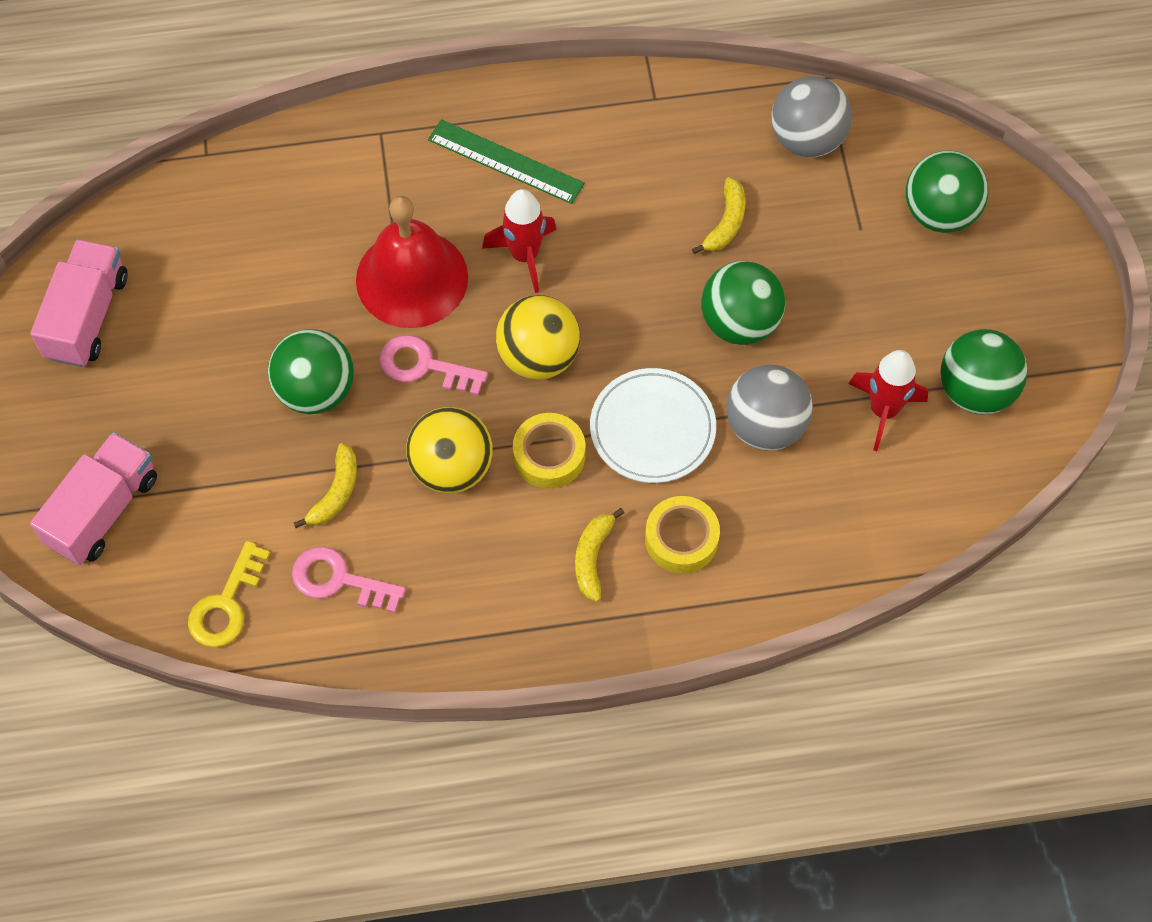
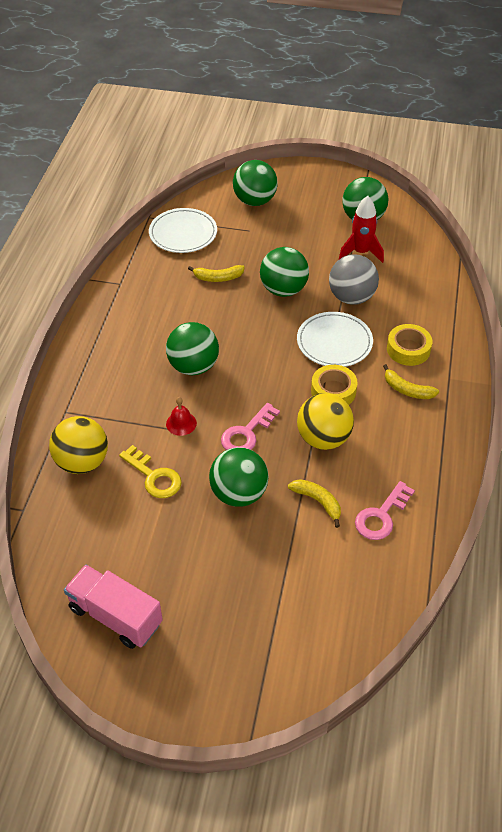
camera: 70 degrees left, 15 degrees down
pink truck [30,432,157,565] -> none
yellow key [188,541,270,648] -> yellow key moved to [119,445,182,498]
red bell [356,196,468,328] -> red bell [166,397,197,436], size x0.41
green ruler [428,119,585,204] -> none
red rocket [482,189,557,293] -> green ball [166,322,219,375]
yellow ball [496,295,580,380] -> yellow ball moved to [49,416,108,474]
yellow banana [692,177,745,254] -> yellow banana turned 135 degrees clockwise [188,265,245,282]
grey ball [771,76,852,157] -> white plate [149,208,217,253]

